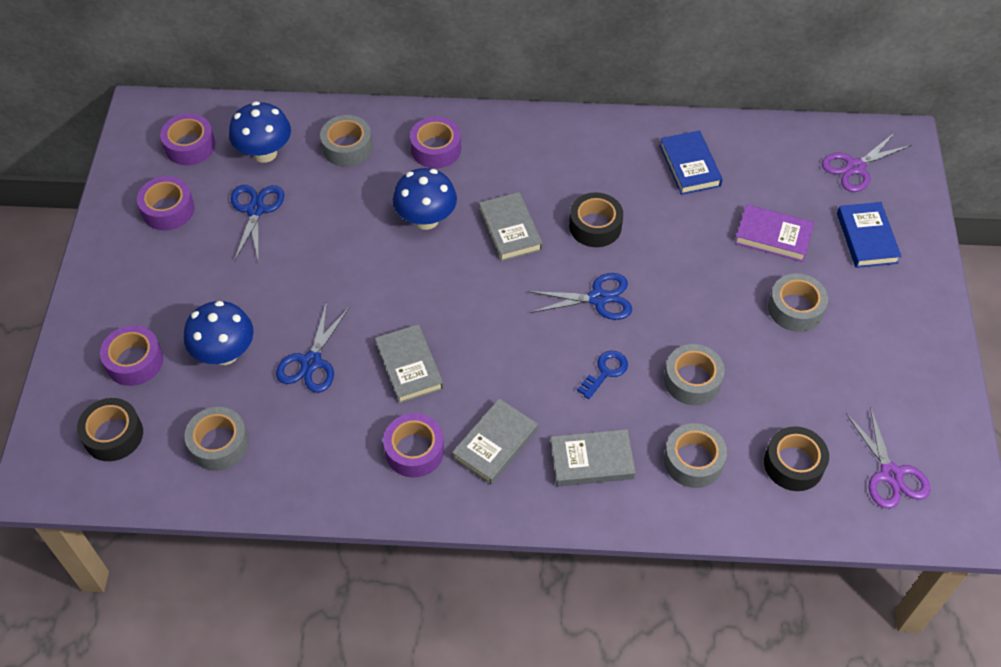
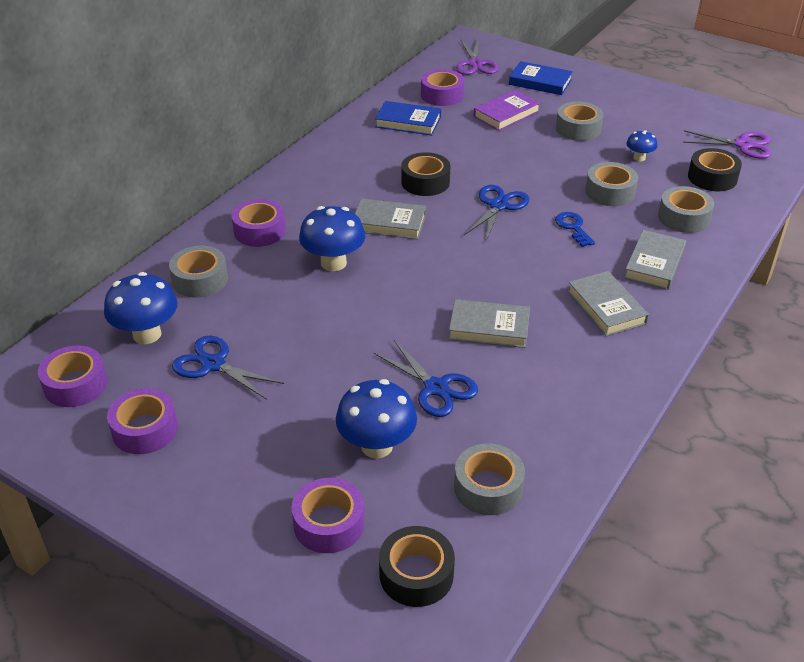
camera: 60 degrees left, 15 degrees down
purple tape [383,413,444,477] -> purple tape moved to [421,69,464,106]
none -> blue mushroom [626,130,657,161]

